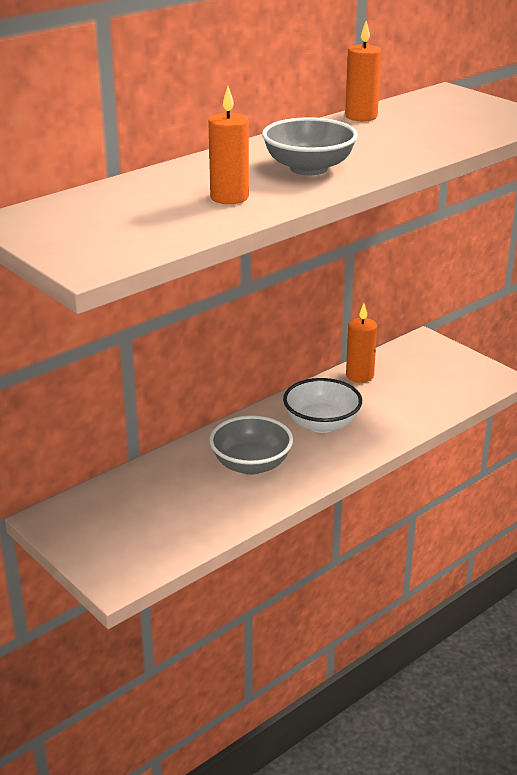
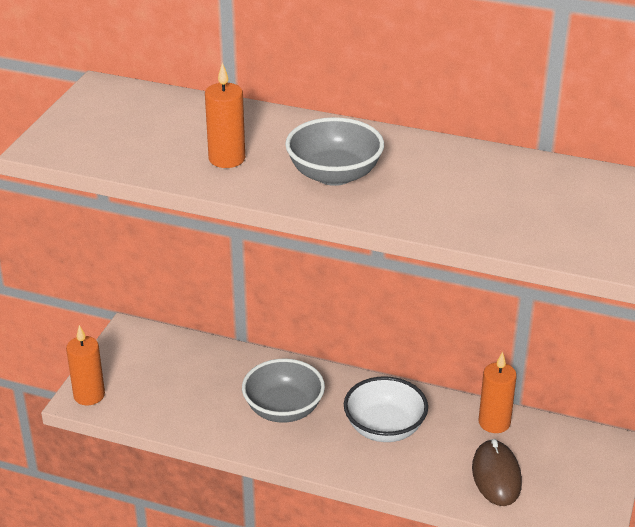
camera: 60 degrees right, 5 degrees up
orange candle [345,21,381,121] -> orange candle moved to [66,325,105,405]
none -> brown mouse [472,439,522,506]

